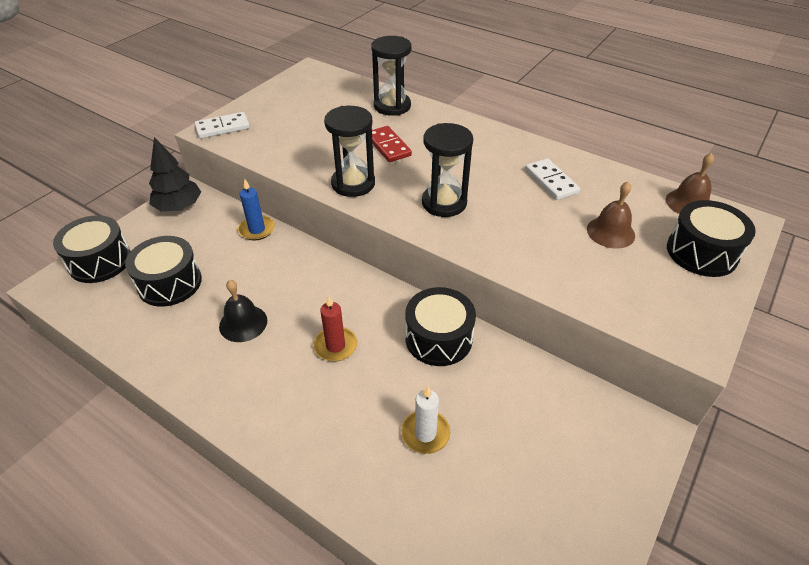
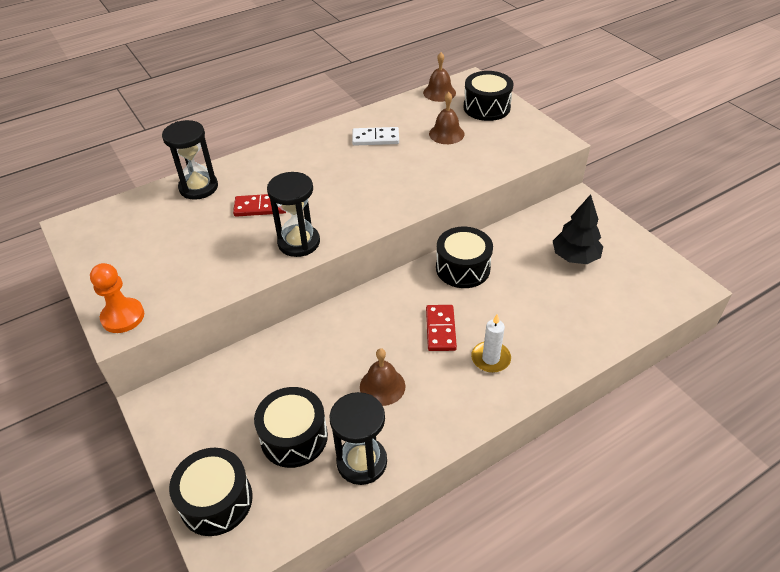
camera: 65 degrees left, 0 degrees up
black tree [149,137,201,211] -> black tree moved to [553,194,603,264]
white domino [194,112,250,139] -> orange pawn [90,263,144,333]
black bell [219,280,267,342] -> brown bell [360,348,405,406]
blue candle [238,179,275,240] -> none
red candle [313,295,357,361] -> red domino [426,305,457,351]
white candle [401,386,450,454] -> white candle moved to [471,314,511,373]
black hourglass [422,123,473,217] -> black hourglass moved to [329,392,387,485]

